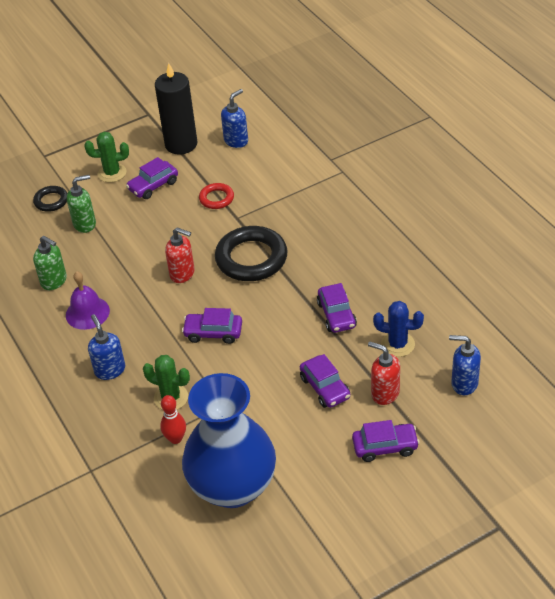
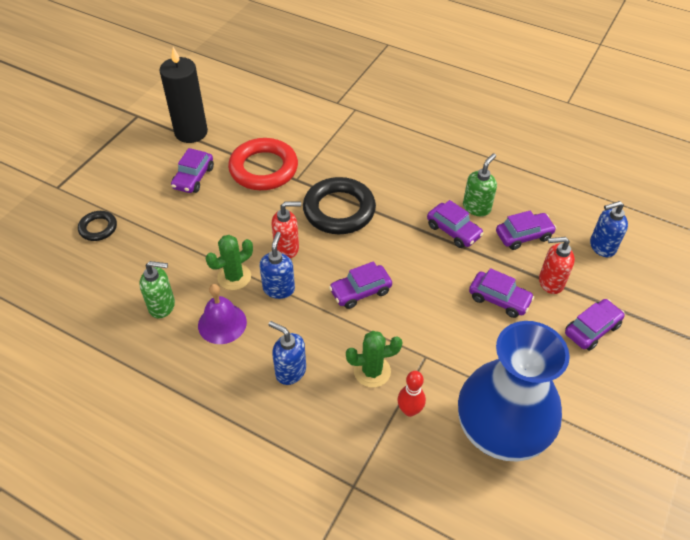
camera: 35 degrees left, 5 degrees up
green soap dispenser [67,175,96,233] -> green soap dispenser moved to [463,153,497,217]
green cactus [84,132,129,182] -> green cactus moved to [206,235,253,290]
red ring [199,183,234,209] -> red ring [228,138,298,190], size x1.95
blue soap dispenser [221,89,248,148] -> blue soap dispenser moved to [259,232,295,299]
blue cactus [373,301,424,357] -> purple car [496,211,556,250]

